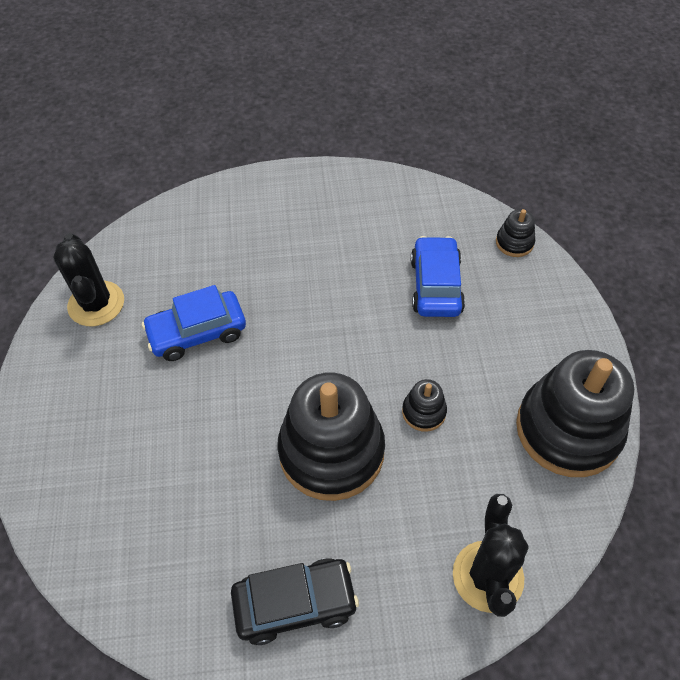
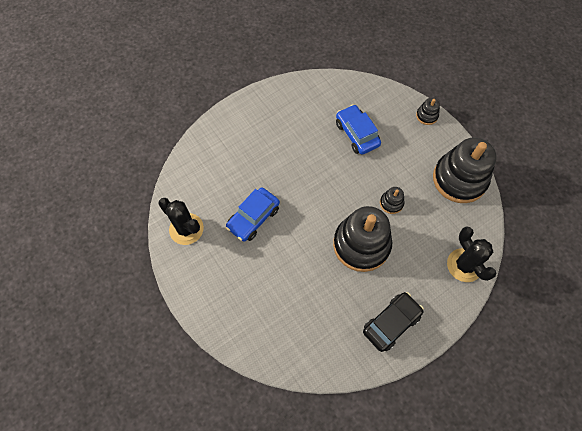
camera: 30 degrees left, 10 degrees up
black stacking toy [496,209,535,257] -> black stacking toy moved to [416,98,440,125]

